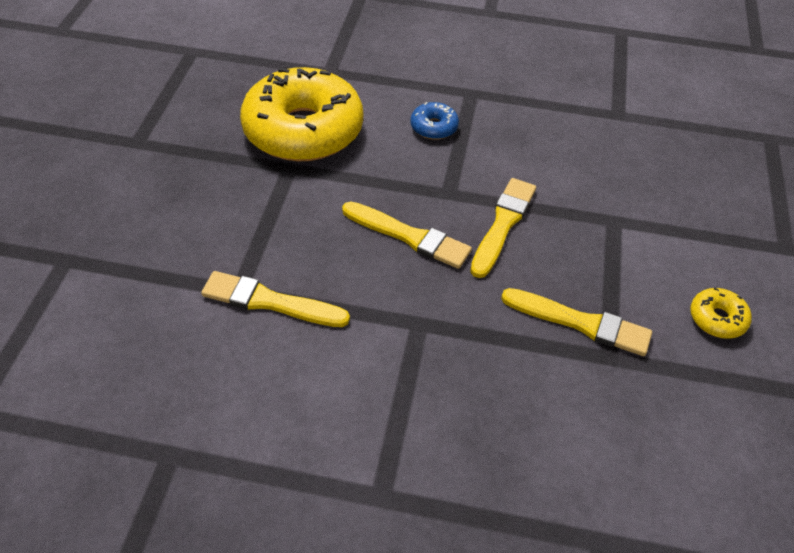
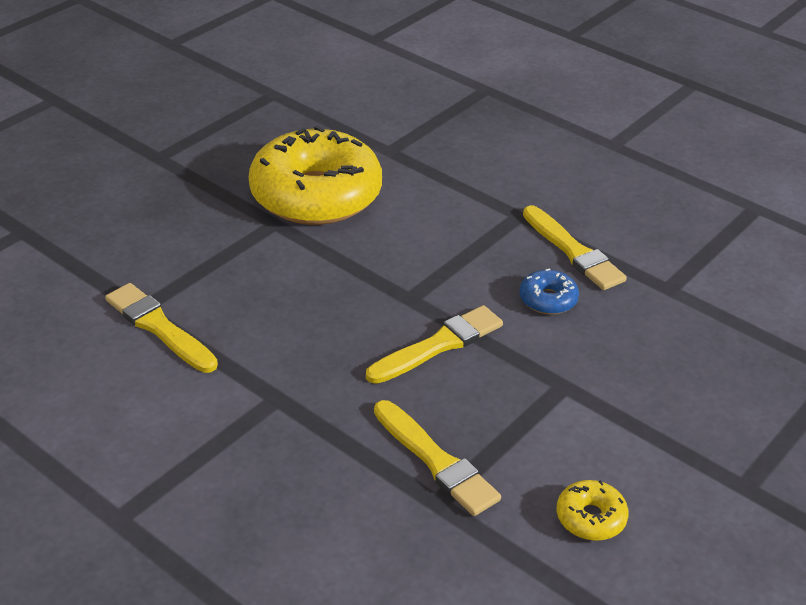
camera: 30 degrees right, 10 degrees down
yellow brush [342,201,472,269] -> yellow brush moved to [523,205,627,290]
blue donut [410,102,459,140] -> blue donut moved to [519,268,579,315]

